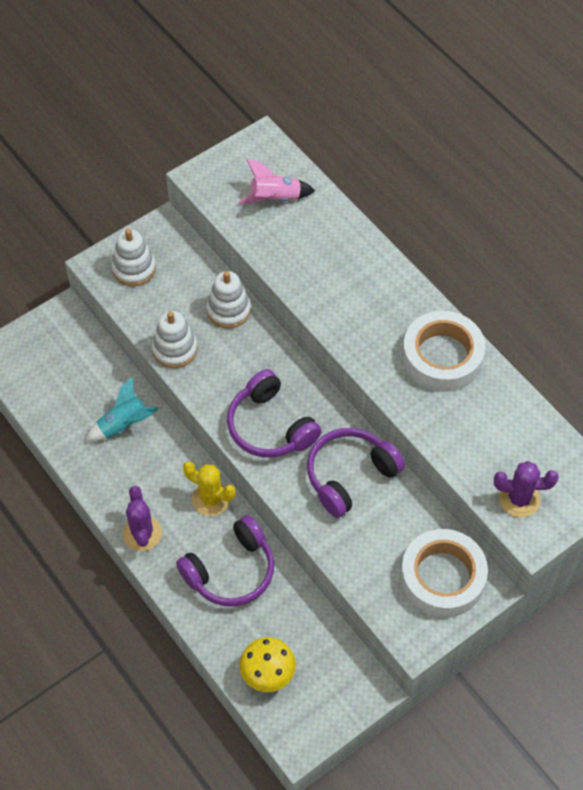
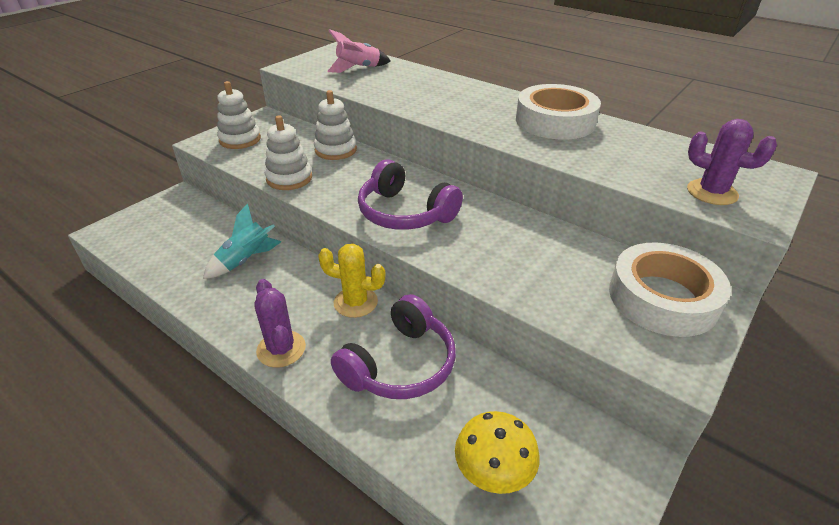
camera: 15 degrees left, 20 degrees down
purple headphones [307,428,405,518] -> none
purple cactus [494,461,559,517] -> purple cactus turned 45 degrees clockwise [687,119,777,205]

